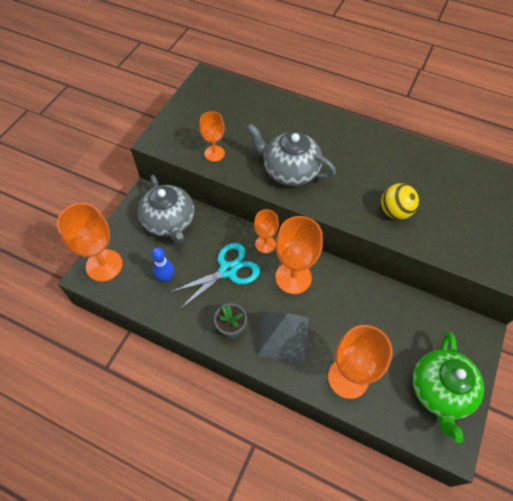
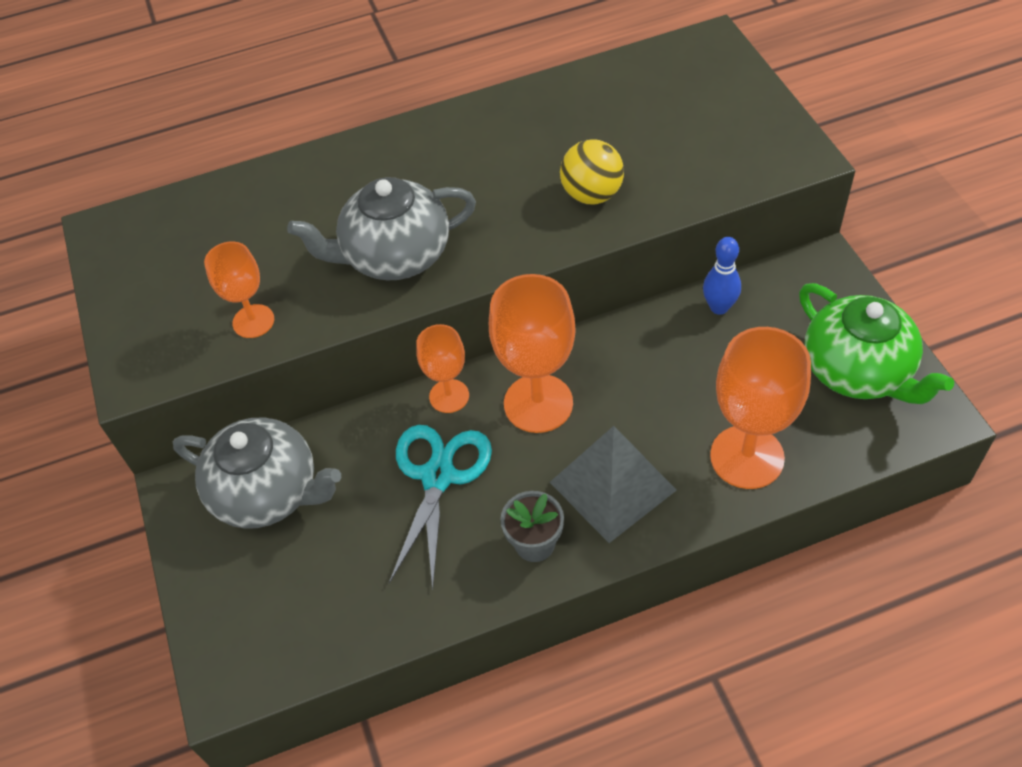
camera: 40 degrees left, 5 degrees down
orange goblet [57,203,123,282] -> none
blue bowling pin [151,247,174,282] -> blue bowling pin moved to [703,237,741,315]

